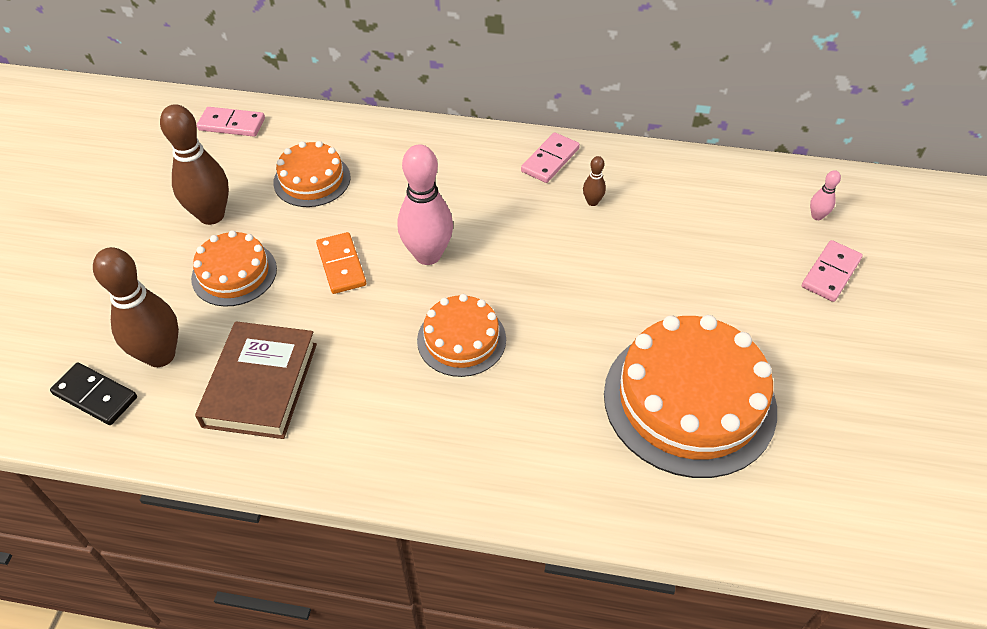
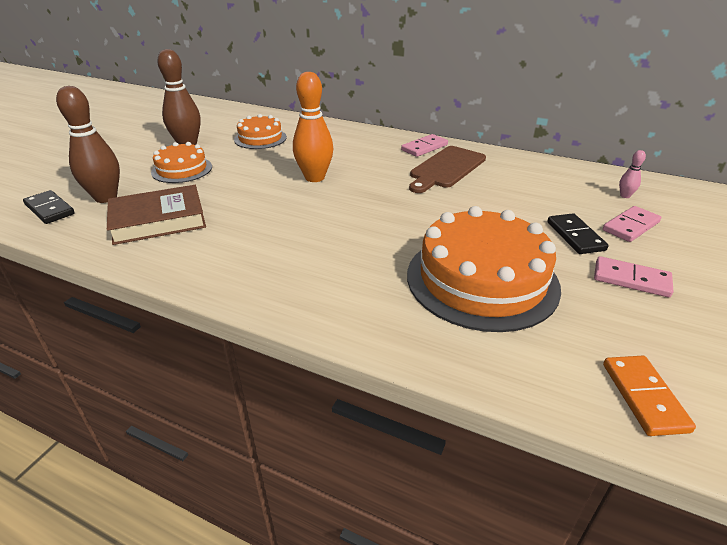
camera: 15 degrees right, 15 degrees down
brown book [195,321,317,439] -> brown book turned 45 degrees clockwise [107,185,206,245]
pink domino [197,107,265,137] -> pink domino moved to [594,256,673,297]
orange domino [316,232,366,294] -> orange domino moved to [603,356,696,436]
pink bowling pin [398,144,453,265] -> orange bowling pin [293,72,333,182]
orange cake [417,294,506,377] -> none
brown bowling pin [583,156,606,206] -> brown cutting board [409,146,486,193]
none -> black domino [547,213,608,254]

